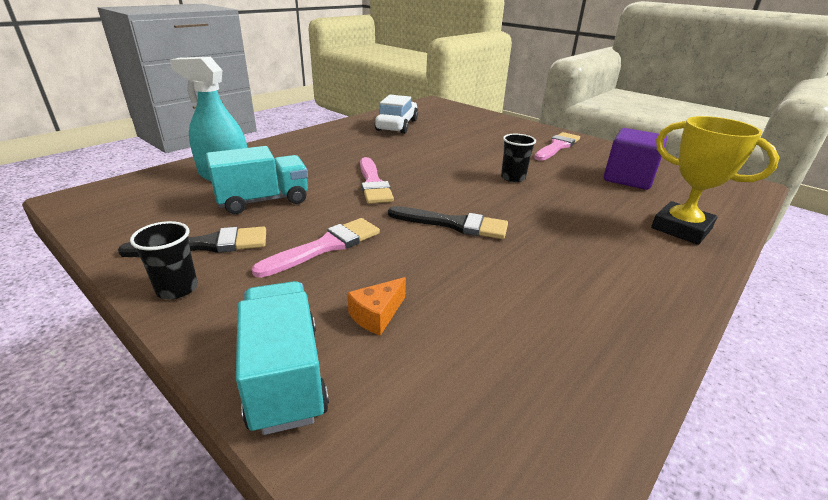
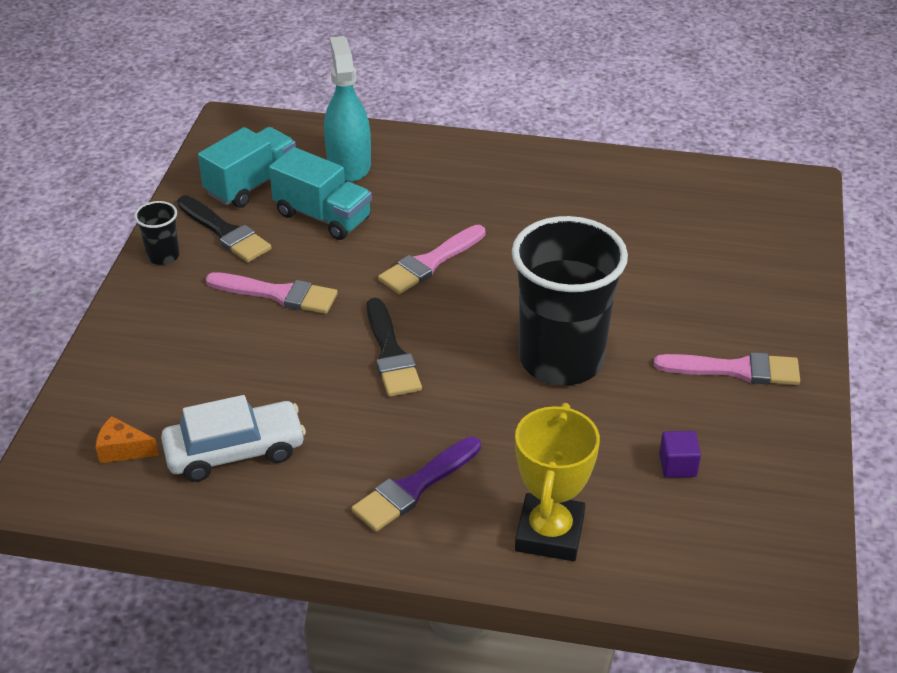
camera: 60 degrees right, 10 degrees up
turquoise truck [236,281,329,435] -> turquoise truck moved to [198,127,296,208]
orange cheese [347,277,406,336] -> orange cheese moved to [95,416,159,463]
white car [375,95,418,134] -> white car moved to [161,395,306,482]
black cup [501,134,536,182] -> black cup [512,216,628,385], size x2.40
purple cube [604,128,667,190] -> purple cube [659,431,701,478], size x0.49
none -> purple brush [351,437,481,532]

